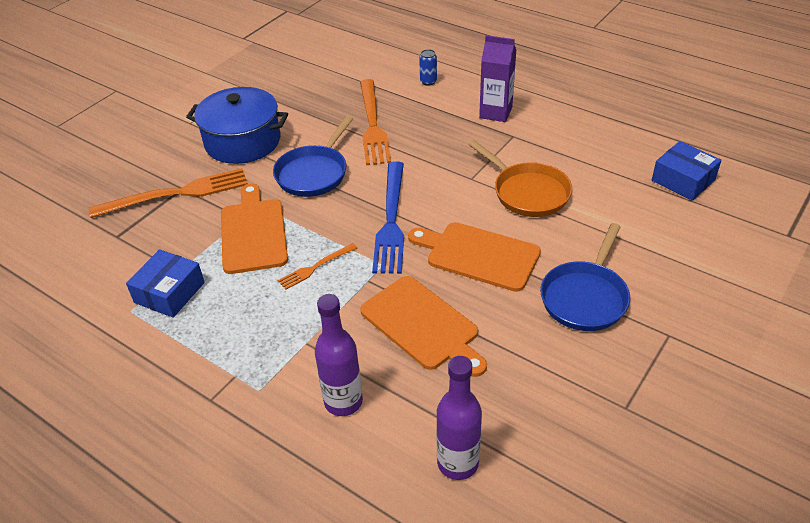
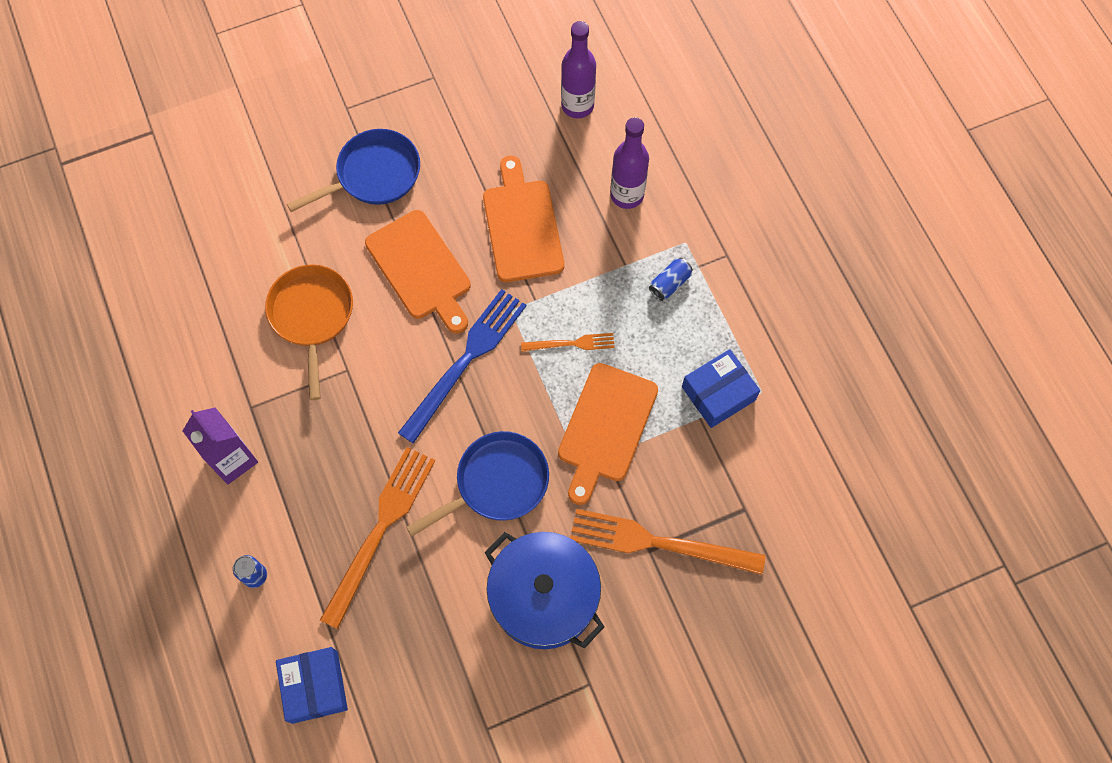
camera: 150 degrees left, 25 degrees up
blue box [652,141,721,201] -> blue box moved to [276,647,348,724]
none -> blue can [649,258,693,301]

